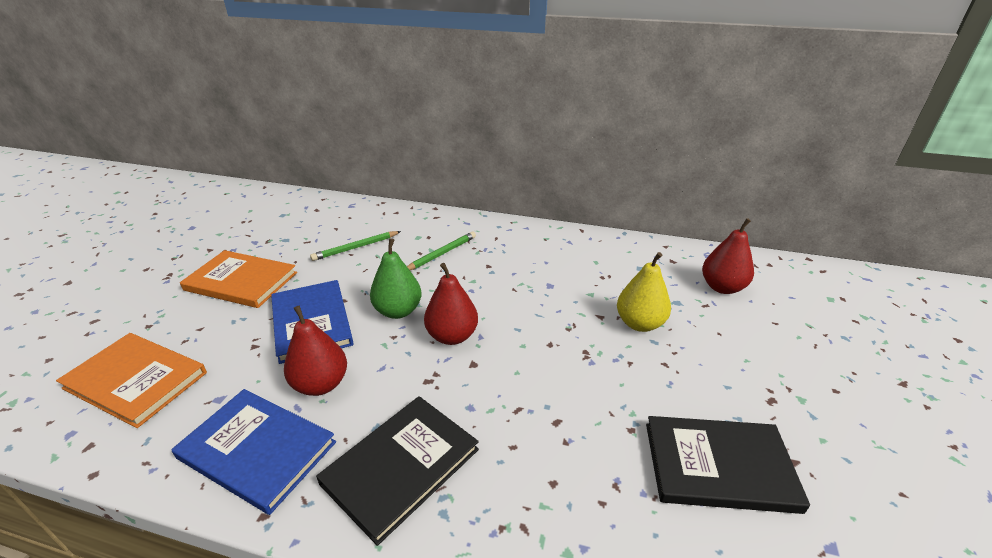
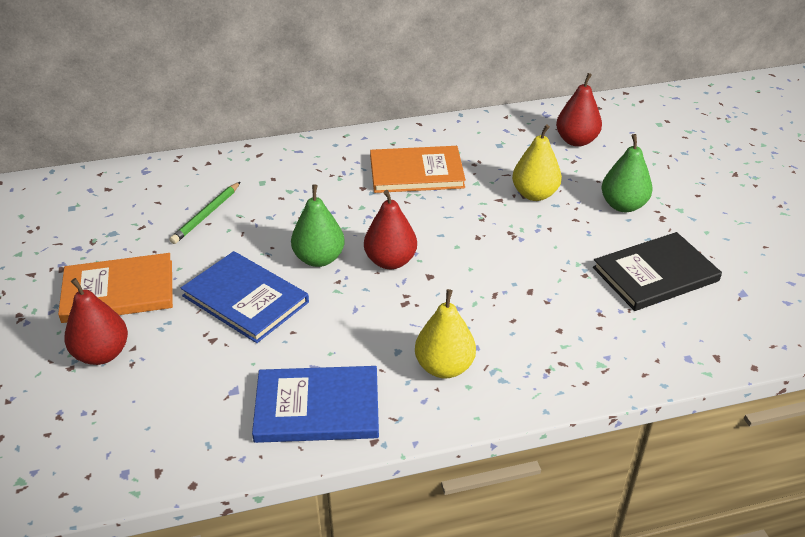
camera: 30 degrees left, 5 degrees up
orange book [56,333,207,428] -> orange book moved to [370,146,466,193]
red pear [284,306,347,396] -> red pear moved to [64,278,128,365]
black book [316,396,479,546] -> yellow pear [415,289,476,378]
green pencil [407,231,476,270] -> none
none -> green pear [601,134,653,212]

